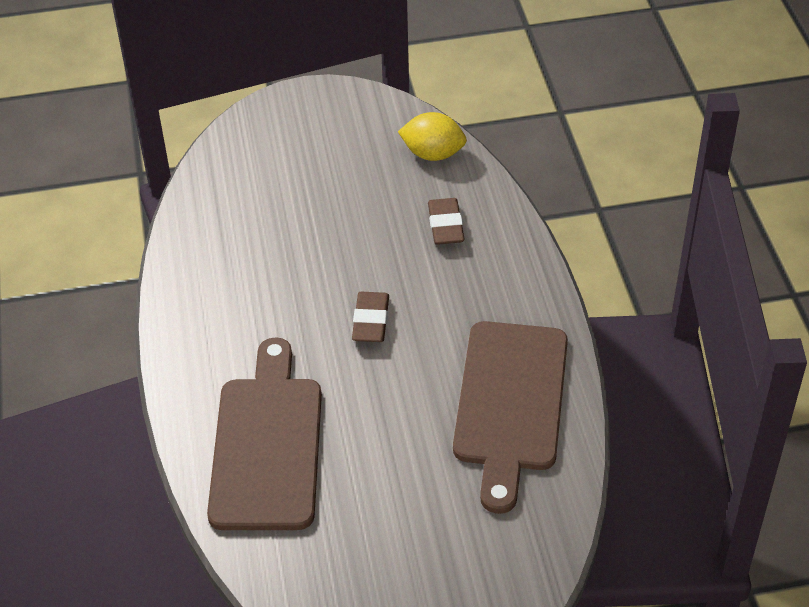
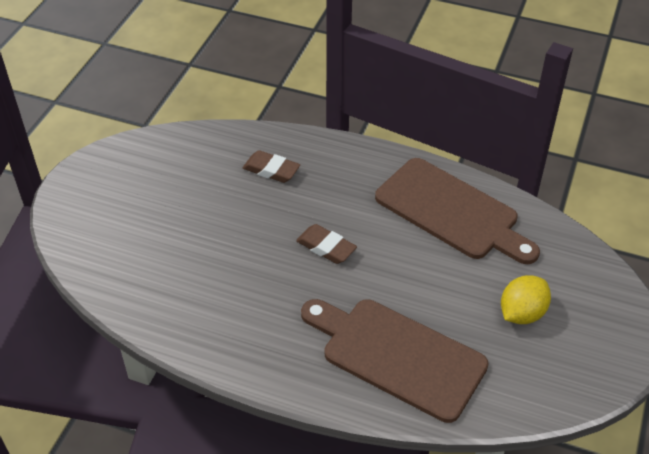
camera: 60 degrees left, 0 degrees up
yellow lemon [398,112,467,161] -> yellow lemon moved to [501,275,551,324]

